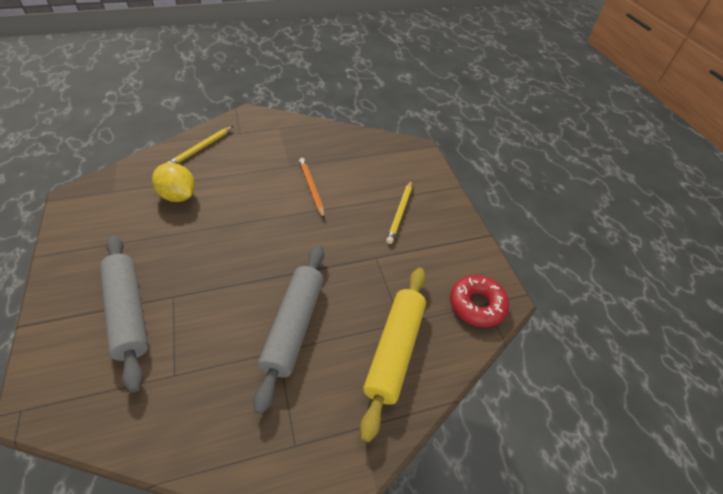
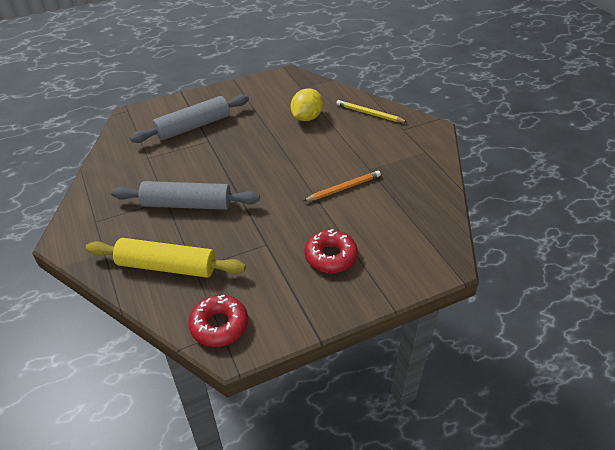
camera: 85 degrees right, 5 degrees down
yellow pencil [386,180,412,244] -> red donut [305,229,358,273]

